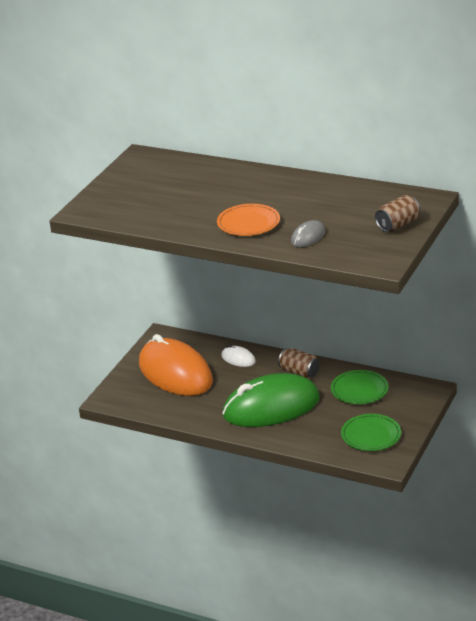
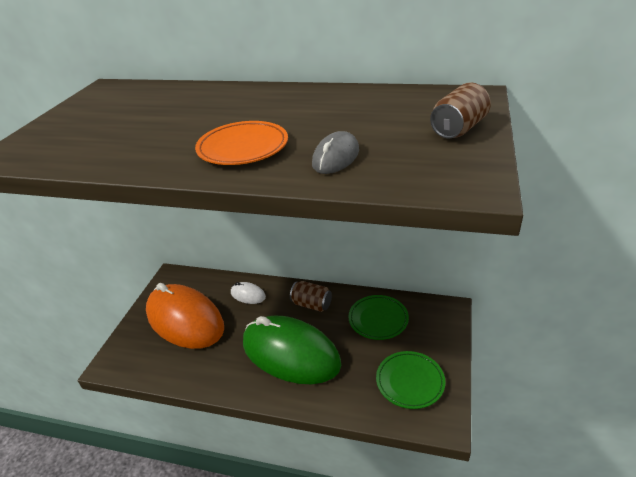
camera: 10 degrees left, 5 degrees up
green mouse [222,373,320,427] -> green mouse turned 60 degrees clockwise [243,316,341,384]

